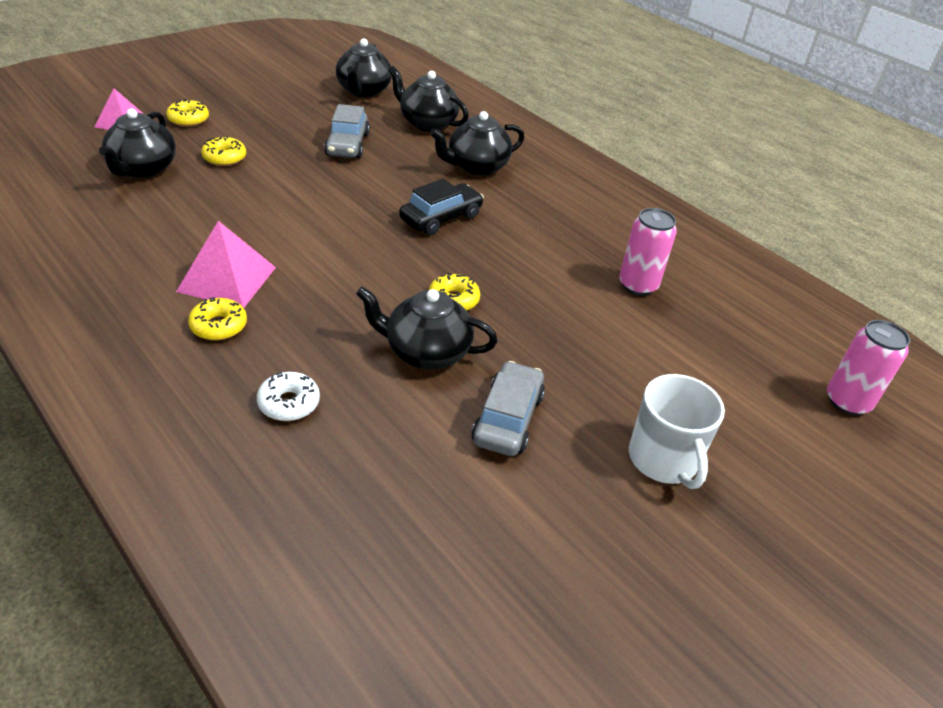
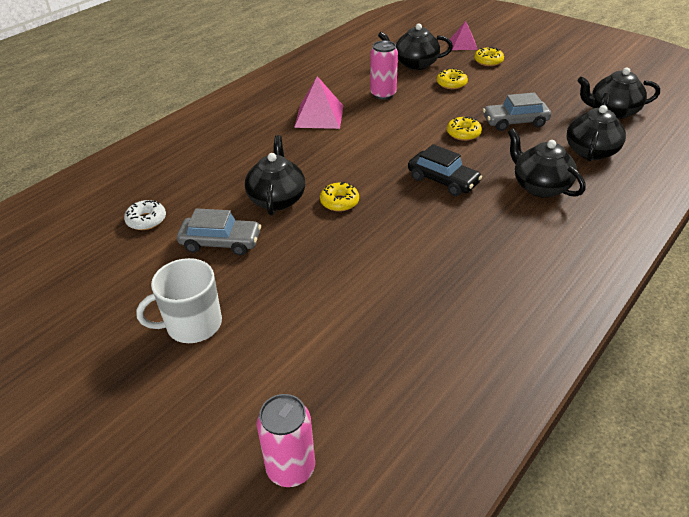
camera: 85 degrees right, 0 degrees up
yellow donut [188,297,247,340] -> yellow donut moved to [447,117,482,141]
white donut [257,372,320,421] -> white donut moved to [124,200,166,230]
pink can [619,208,677,296] -> pink can moved to [370,40,398,100]

